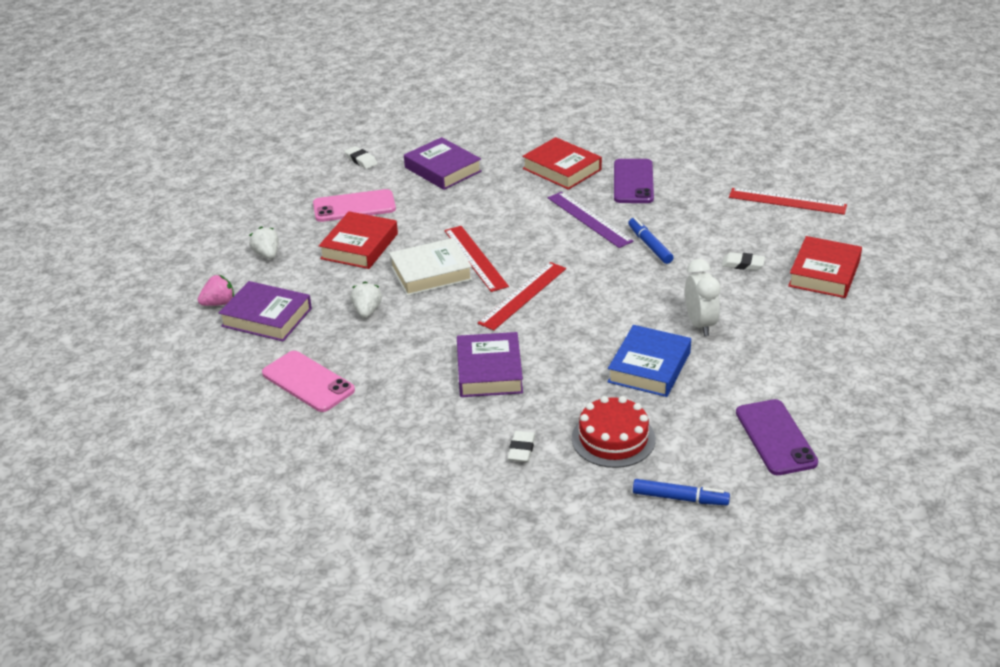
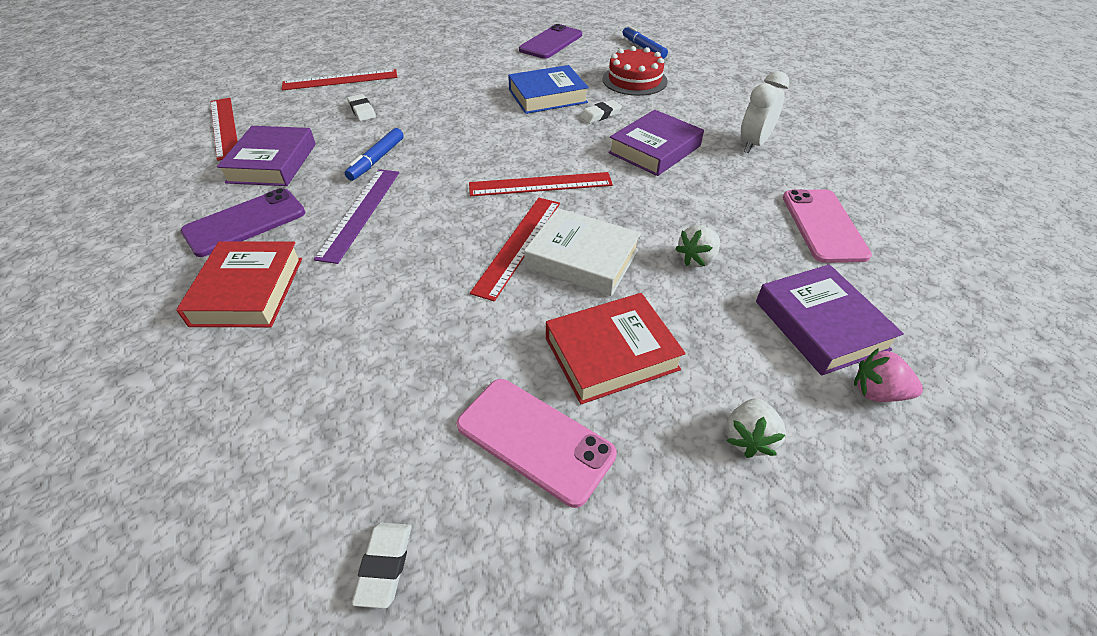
camera: 135 degrees left, 10 degrees up
purple book [404,137,482,190] -> purple book moved to [217,126,316,186]
white eraser [508,431,536,462] -> white eraser moved to [580,100,622,124]
white clock [685,259,720,336] -> white clock moved to [741,71,789,153]
red book [788,236,862,298] -> red ruler [282,69,397,90]

